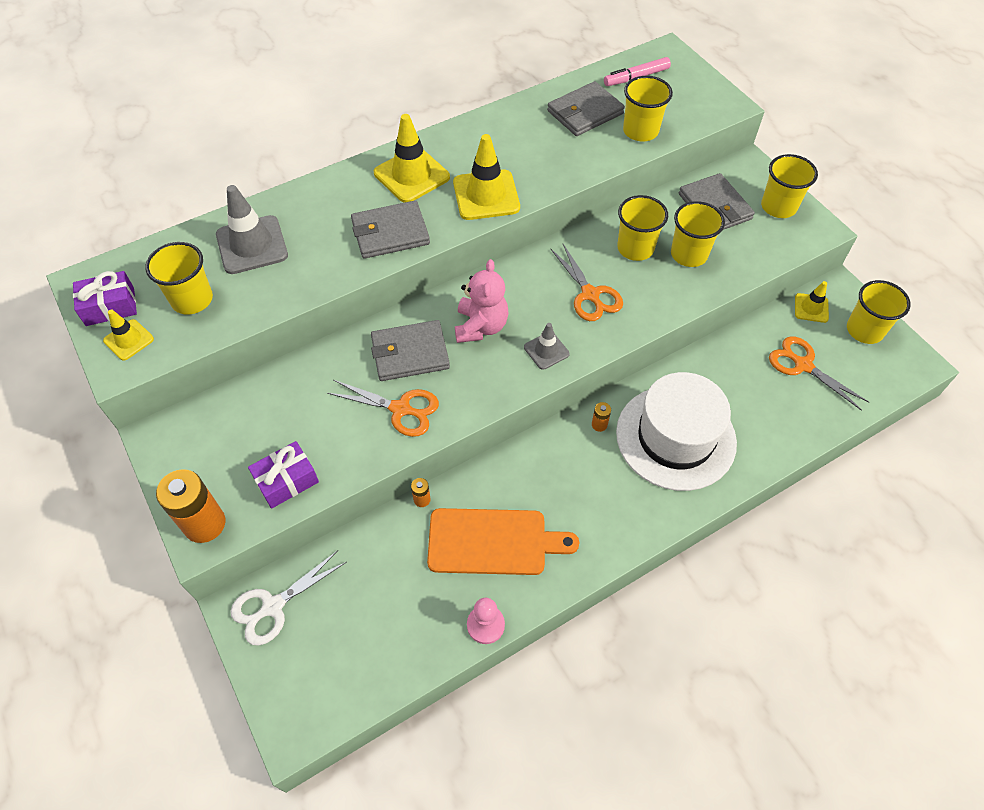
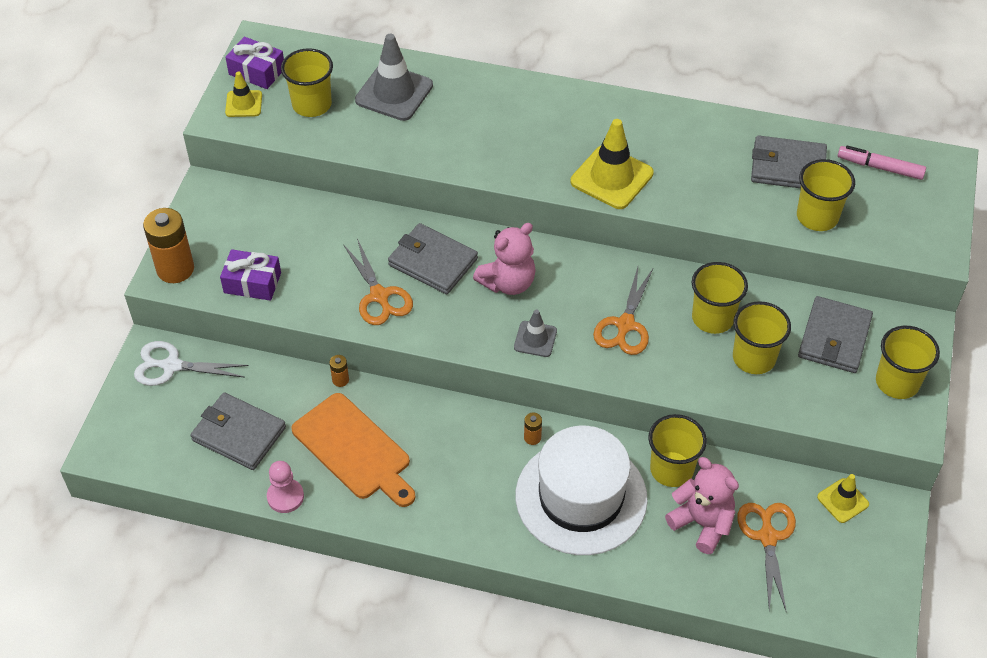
camera: 45 degrees right, 5 degrees down
grey wallet [351,200,430,259] -> grey wallet moved to [190,392,286,470]
yellow traffic cone [374,114,450,203] -> none
yellow cup [847,280,911,344] -> yellow cup moved to [648,414,707,487]
none -> pink teddy bear [665,457,739,554]

